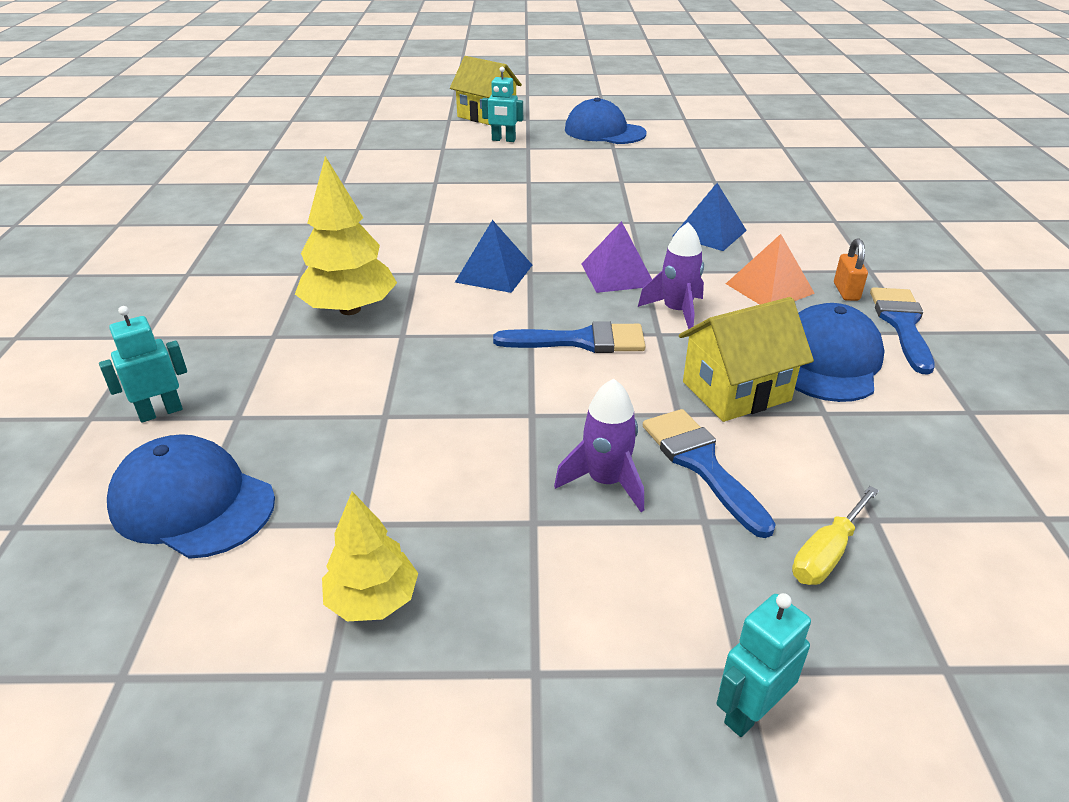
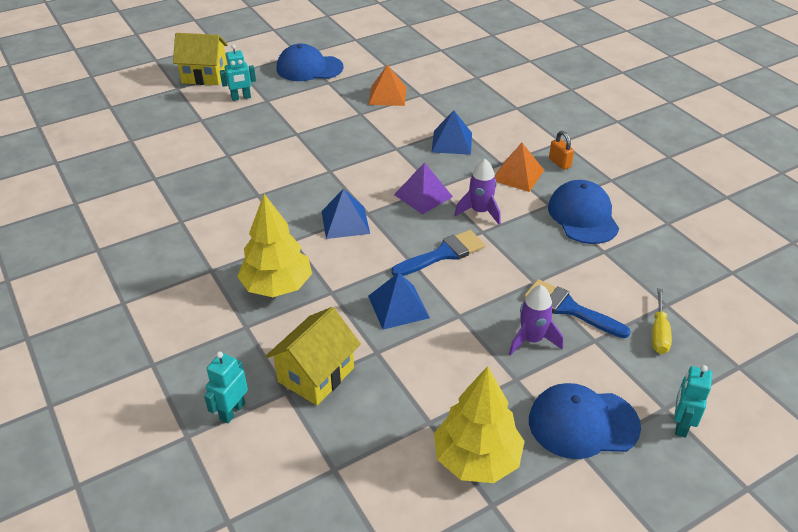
camera: 30 degrees left, 5 degrees up
blue cap [107,434,275,559] -> blue cap moved to [529,383,641,459]
yellow tree [322,492,418,621] -> yellow tree [434,366,525,483], size x1.61
yellow house [679,297,814,422] -> yellow house moved to [266,307,361,406]
blue brush [870,287,935,374] -> none
none -> orange pyramid [368,65,407,106]
none -> blue pyramid [368,272,430,330]

